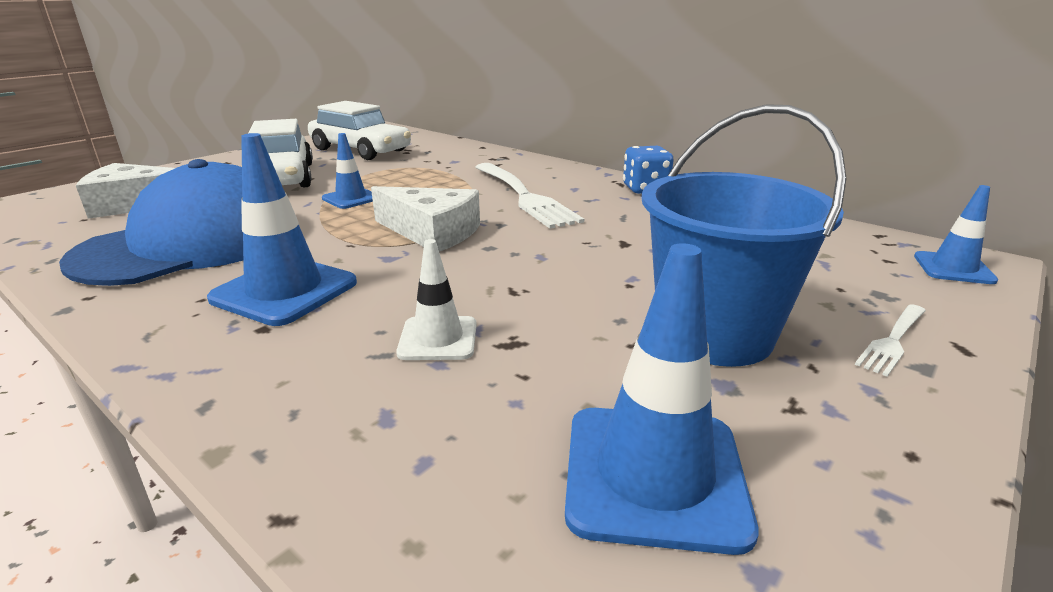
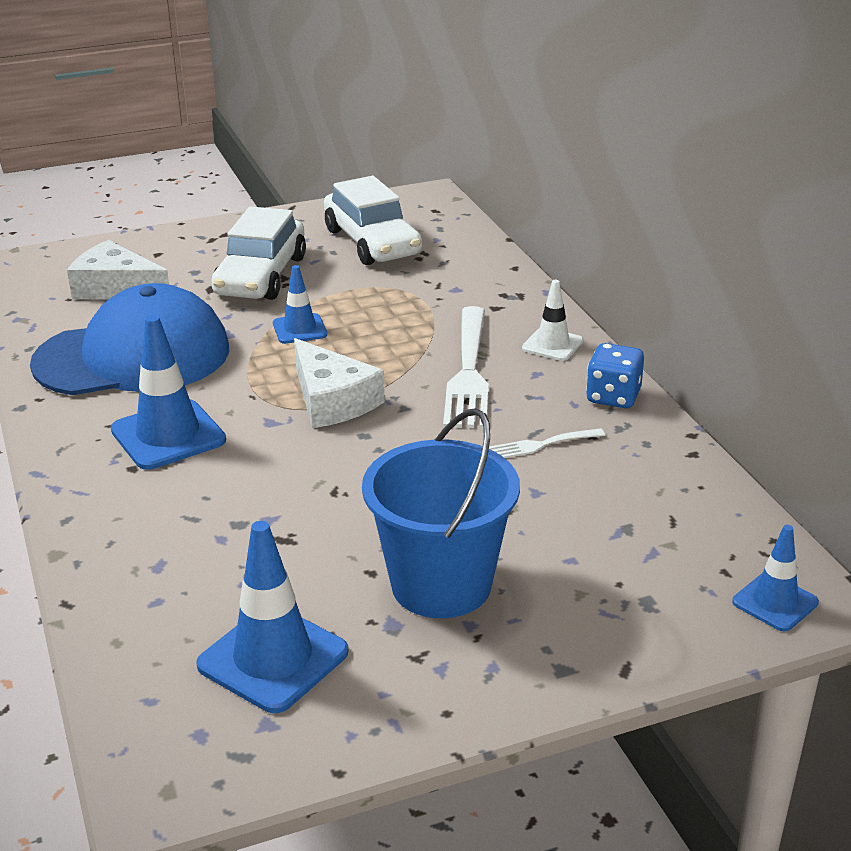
camera: 30 degrees right, 5 degrees up
white traffic cone [396,239,477,360] -> white traffic cone moved to [522,280,583,361]
white fork [855,304,926,377] -> white fork moved to [489,428,605,458]

